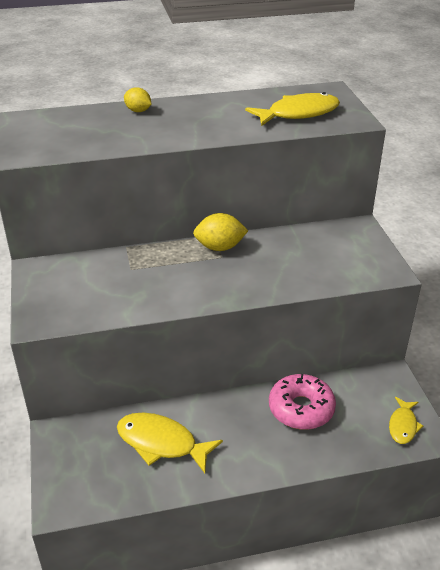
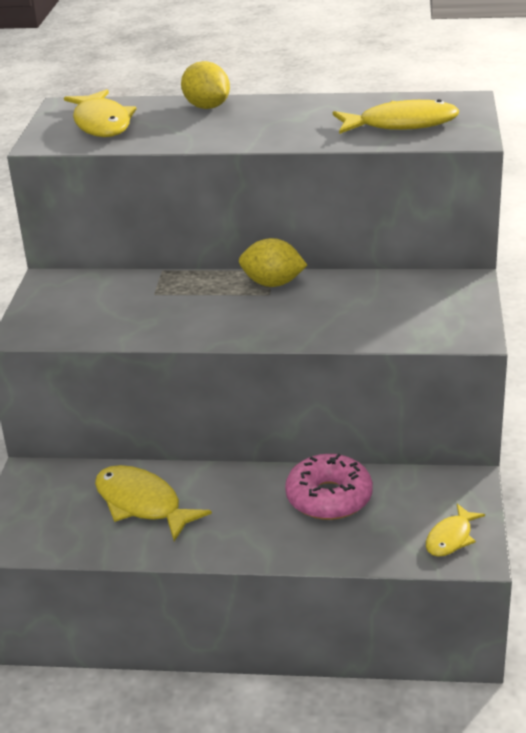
camera: 20 degrees right, 5 degrees down
yellow lemon [124,87,152,112] -> yellow lemon [181,61,230,109], size x1.54
none -> yellow fish [64,89,137,137]

